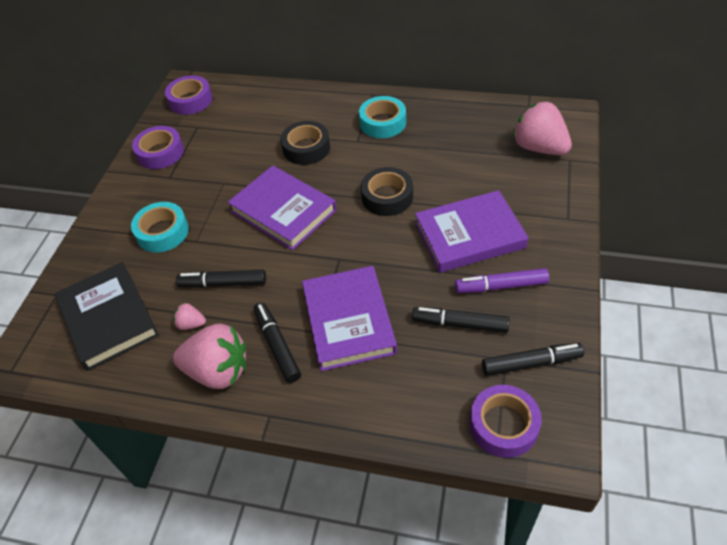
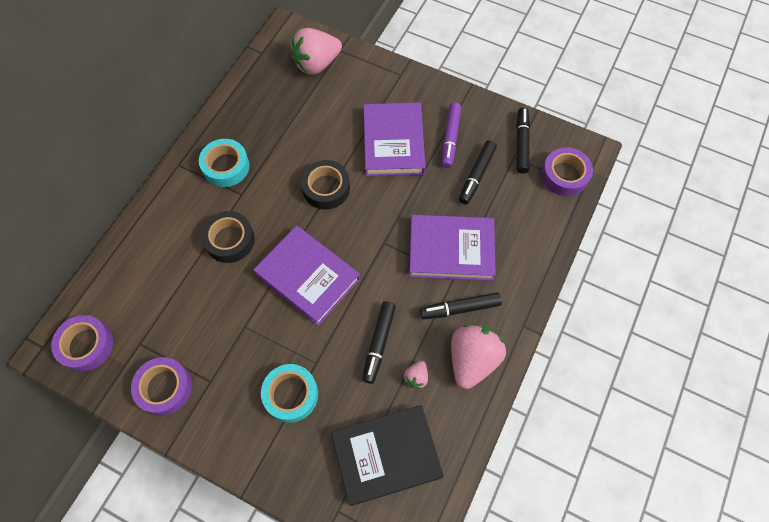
camera: 80 degrees left, 15 degrees up
purple book [228,165,337,250] -> purple book turned 75 degrees clockwise [253,225,360,326]

